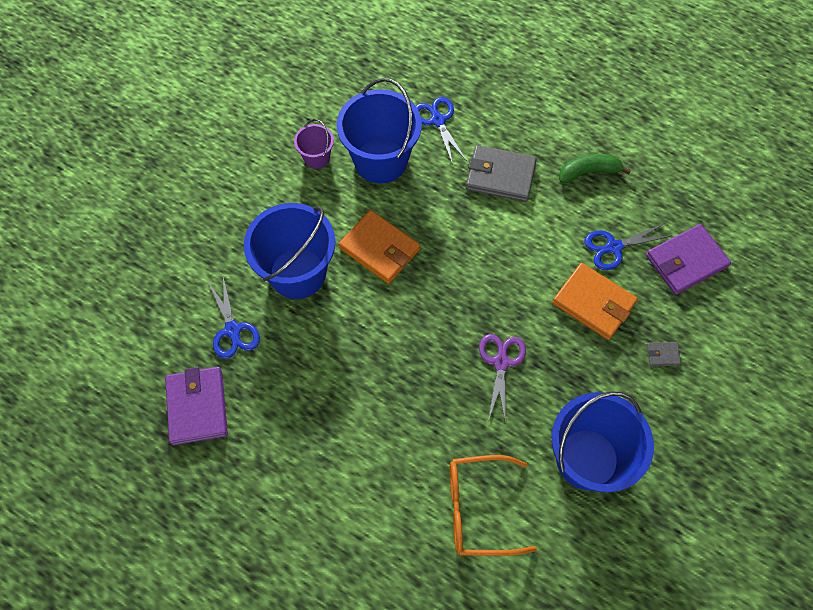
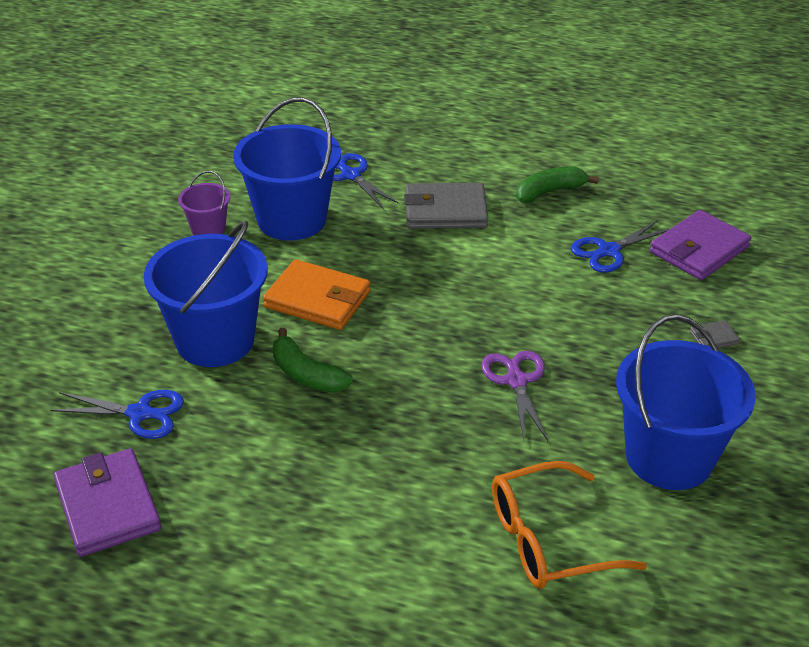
camera: 15 degrees left, 25 degrees down
blue scissors [208,276,260,359] -> blue scissors turned 45 degrees counterclockwise [50,390,184,439]
orange wallet [552,263,638,340] -> none
none -> green banana [273,328,353,393]

